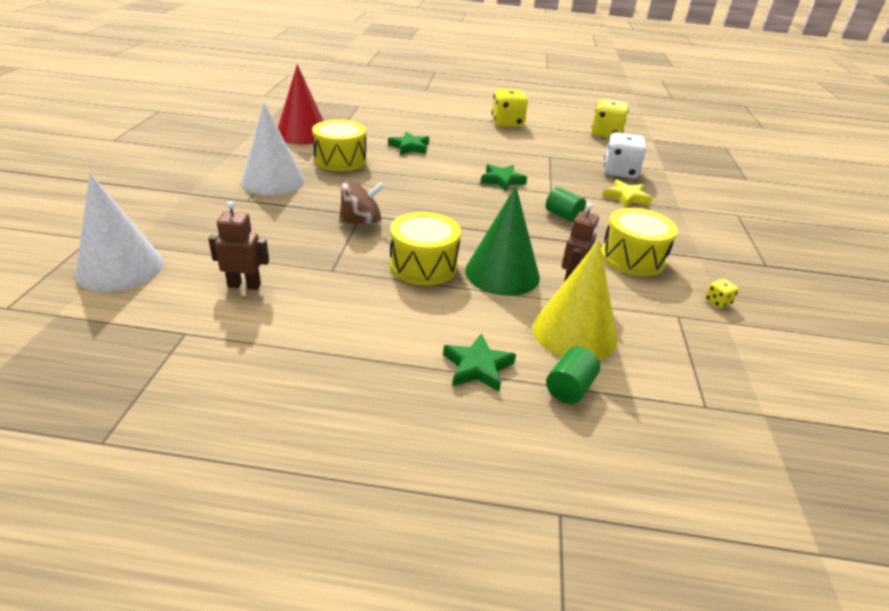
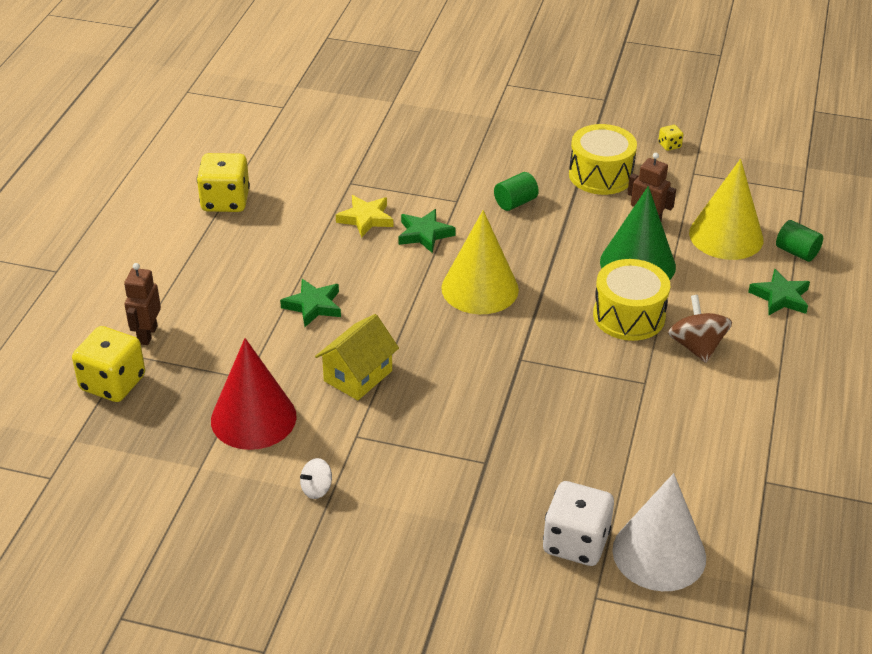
camera: 80 degrees left, 5 degrees up
brown robot [208,201,269,290] -> brown robot moved to [124,263,161,345]
white cone [241,103,305,195] -> none
yellow drum [312,119,367,171] -> yellow house [315,314,399,400]
brown spinning top [339,181,385,225] -> brown spinning top moved to [668,295,732,363]
yellow dice [591,99,629,138] -> yellow dice moved to [72,326,145,402]
yellow star [603,179,653,208] -> yellow star moved to [336,195,393,238]
white dice [604,132,646,178] -> white dice moved to [543,481,614,566]
none -> white spinning top [300,458,332,499]
none -> yellow cone [441,210,519,314]

